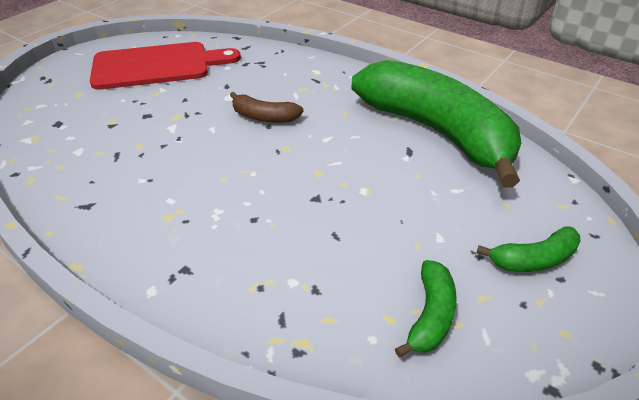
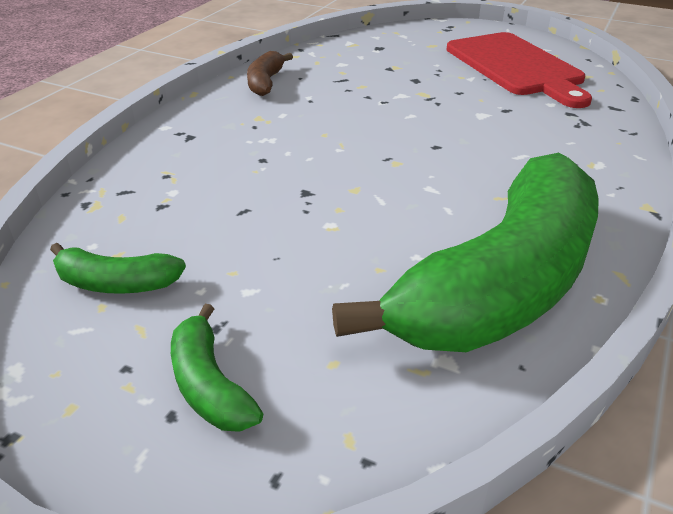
camera: 80 degrees right, 5 degrees down
brown banana [230,92,304,123] -> brown banana moved to [247,51,293,96]

